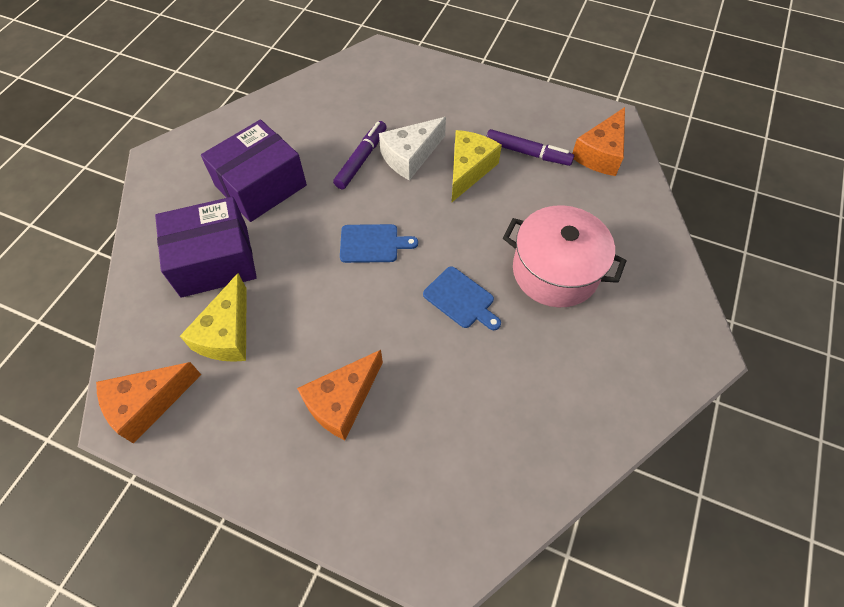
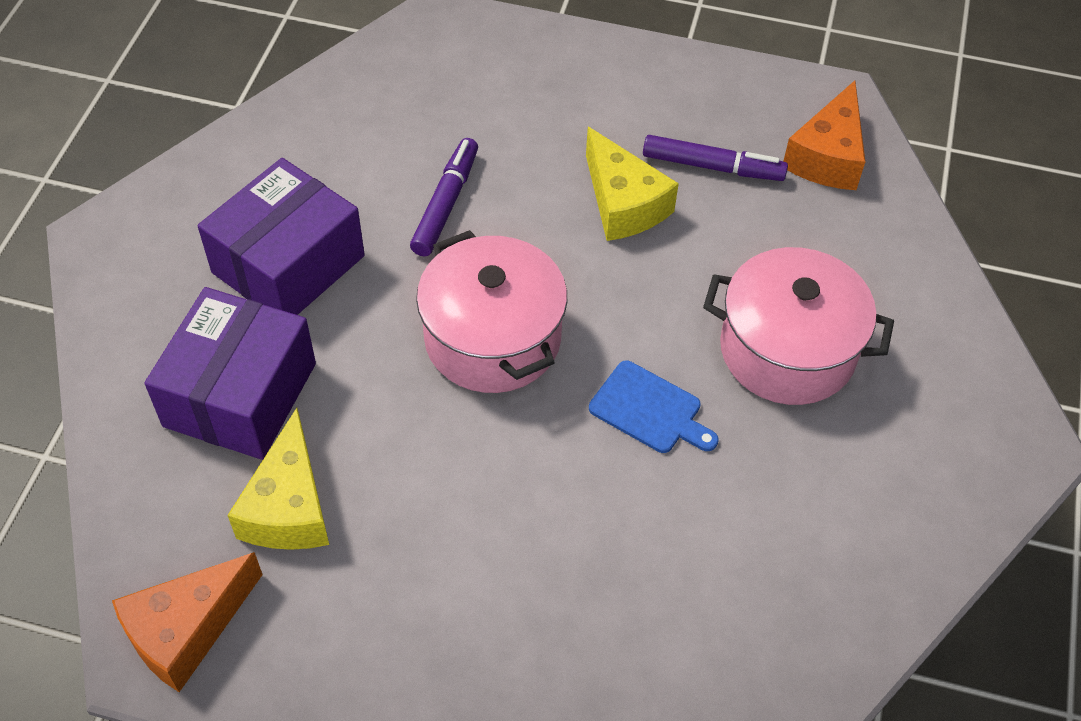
camera: 10 degrees left, 5 degrees down
purple box [155,197,257,298] -> purple box turned 45 degrees counterclockwise [144,287,316,460]
orange cheese [297,350,383,440] -> none
blue cutting board [340,224,418,263] -> pink pot [416,230,567,393]
white cheese [379,117,446,180] -> none
yellow cheese [452,130,502,202] -> yellow cheese turned 135 degrees clockwise [586,127,679,241]

